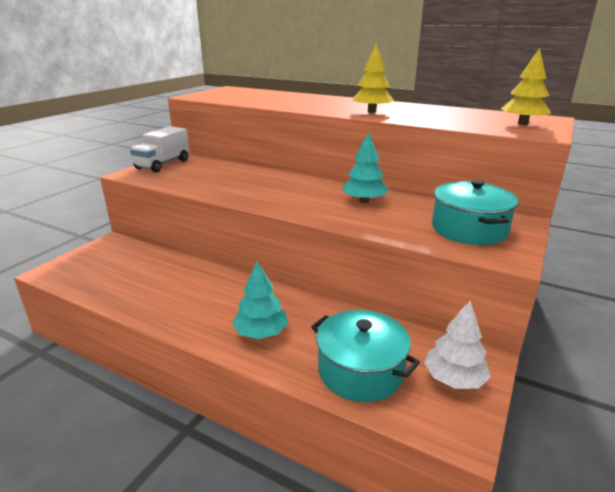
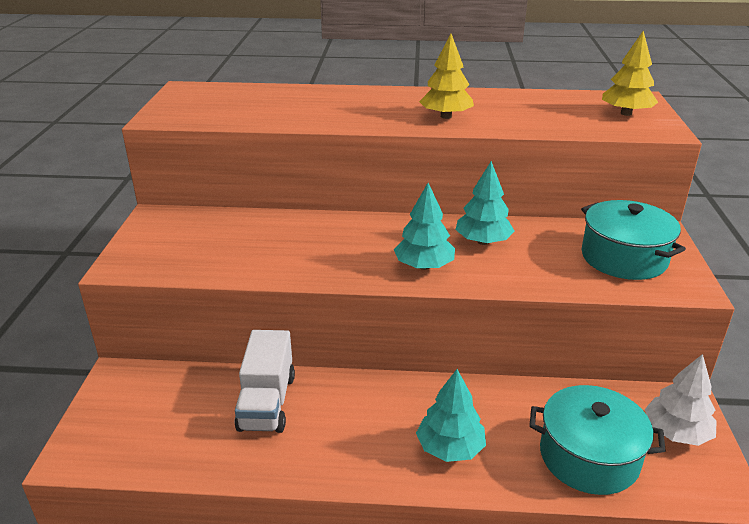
camera: 25 degrees left, 5 degrees up
white truck [130,126,189,172] -> white truck moved to [235,330,295,433]
none -> turquoise tree [394,183,455,270]

